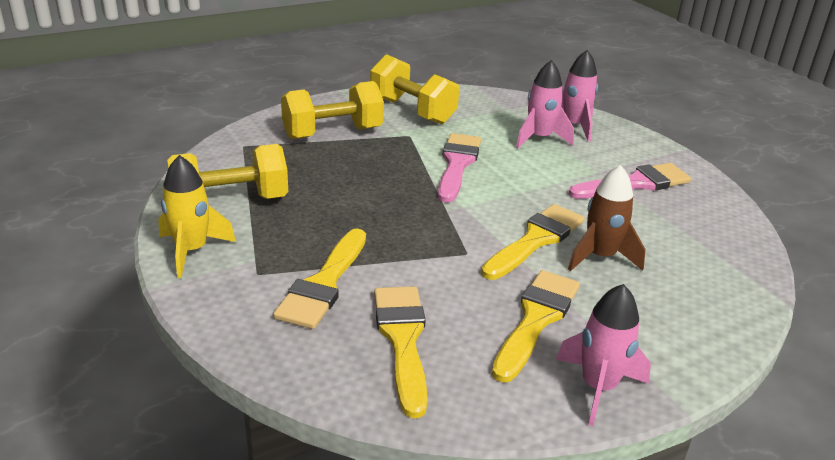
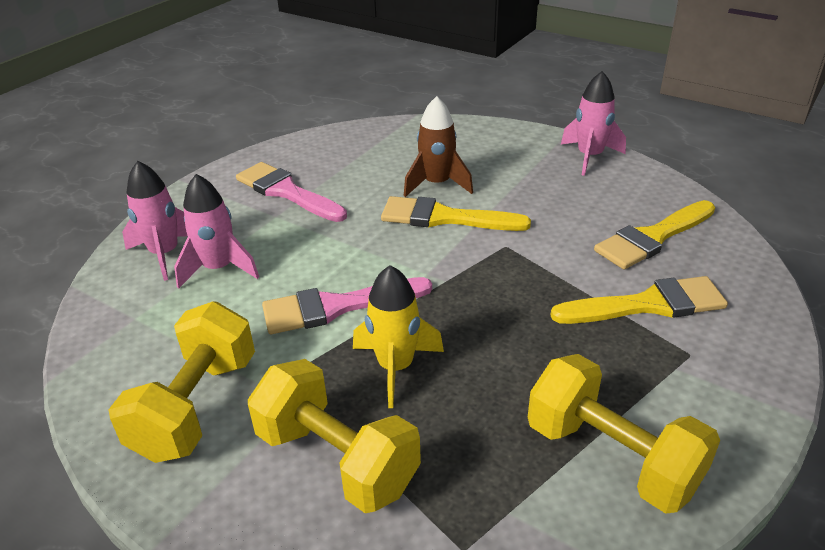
camera: 115 degrees left, 5 degrees up
yellow rocket [158,155,236,278] -> yellow rocket moved to [353,265,444,408]
yellow brush [492,270,580,383] -> none

